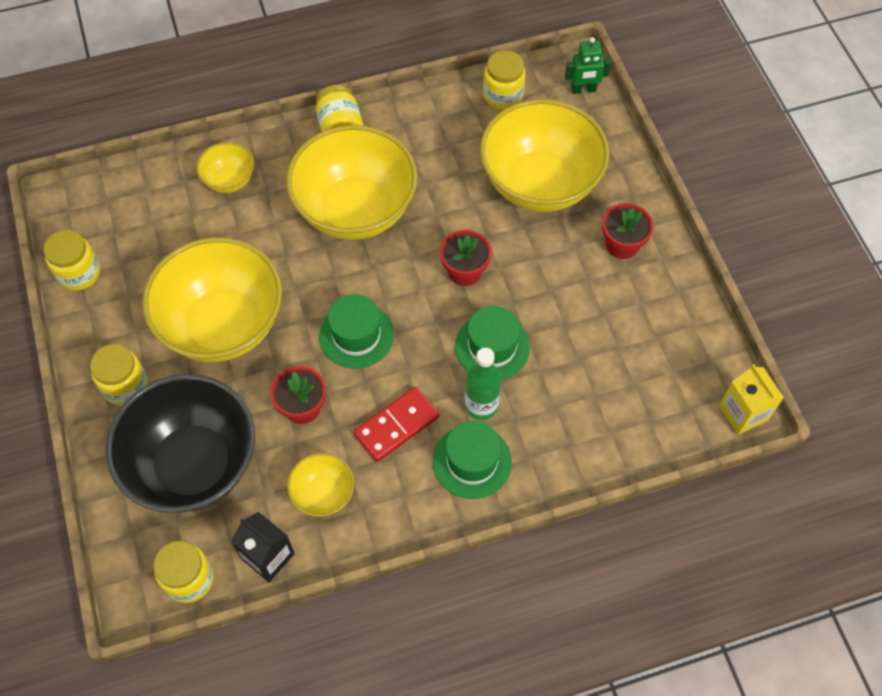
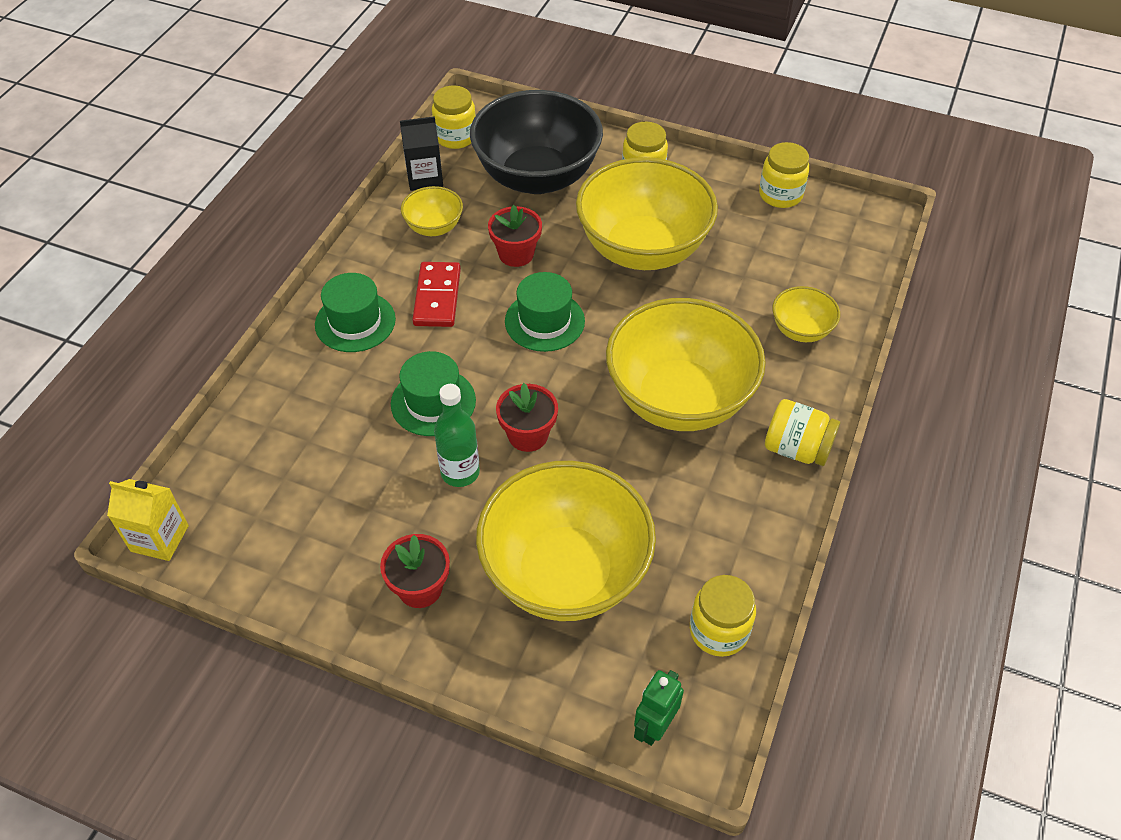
camera: 130 degrees right, 10 degrees down
green bottle [465,348,501,420] -> green bottle moved to [434,384,480,487]

